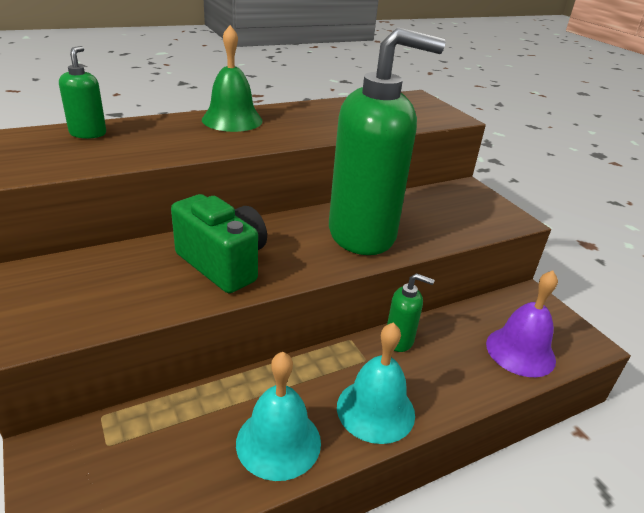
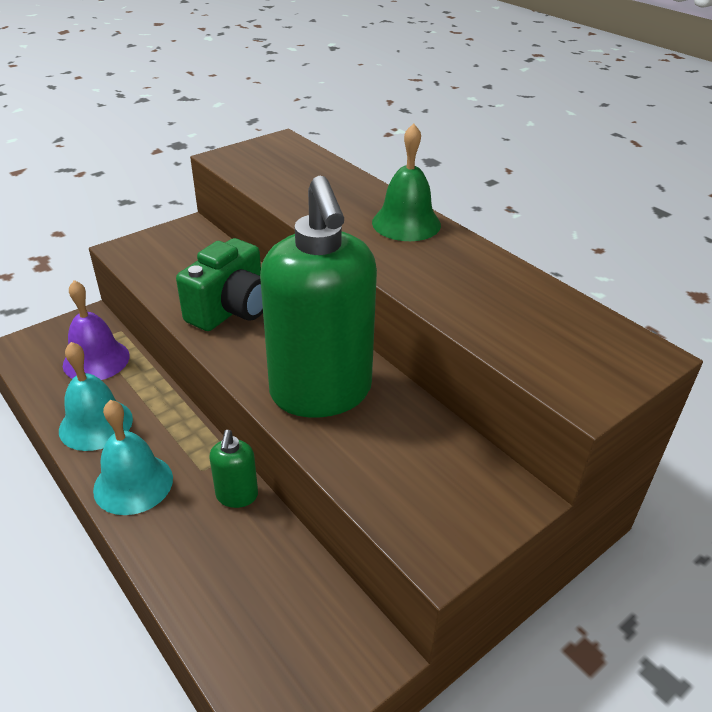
camera: 80 degrees right, 5 degrees up
green soap dispenser [59,46,106,139] -> none
purple bell [486,271,558,377] -> purple bell moved to [63,280,130,380]

